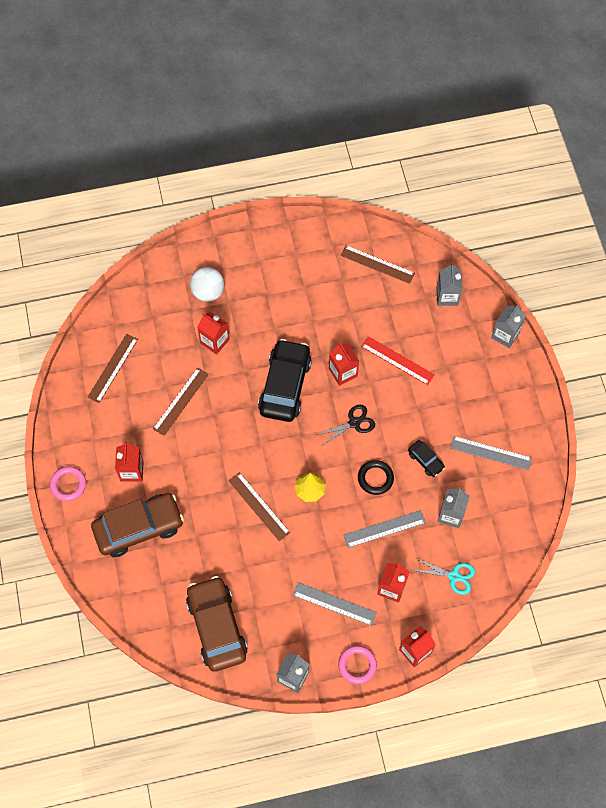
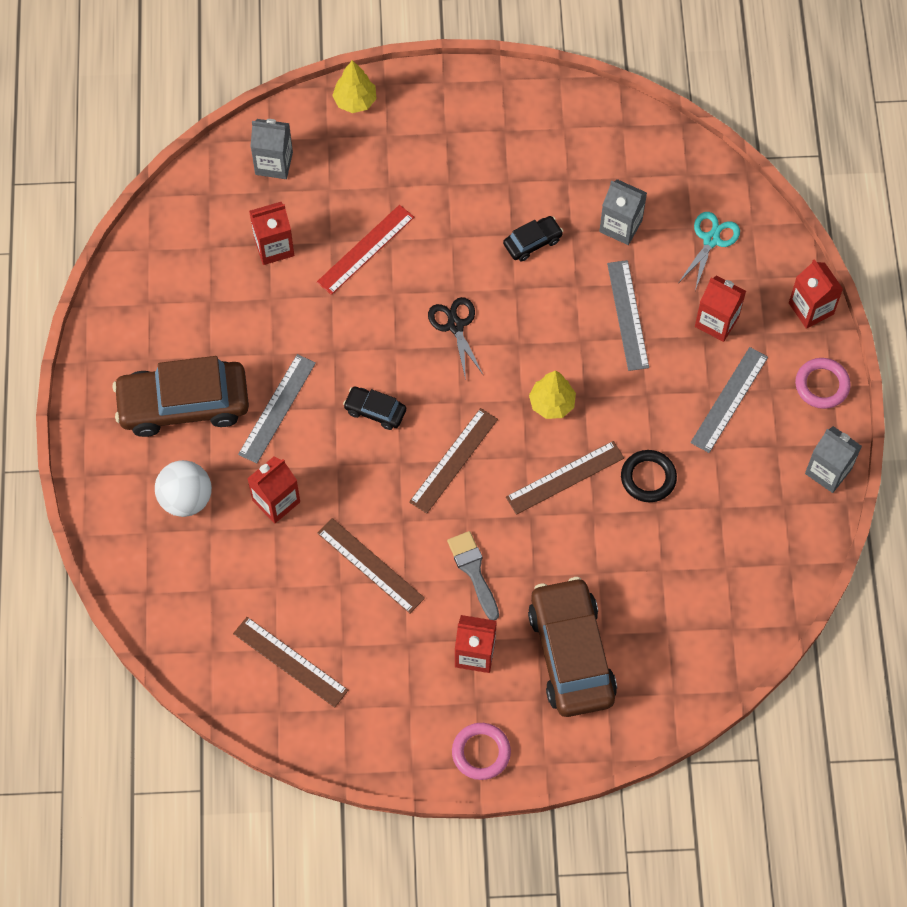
camera: 80 degrees left, 0 degrees up
brown car [186,576,248,672] -> brown car moved to [112,356,249,437]
black car [258,339,312,422] -> black car [343,387,406,430], size x0.46
red carton [329,342,359,386] -> red carton moved to [249,202,294,265]
brown ruler [341,245,415,284] -> brown ruler moved to [409,408,498,514]
black ring [358,460,394,495] -> black ring moved to [621,450,677,502]
grey ruler [450,436,532,470] -> grey ruler moved to [238,354,316,464]
grey carton [491,304,526,348] -> yellow tree [332,60,377,113]
none -> grey brush [447,531,499,620]

